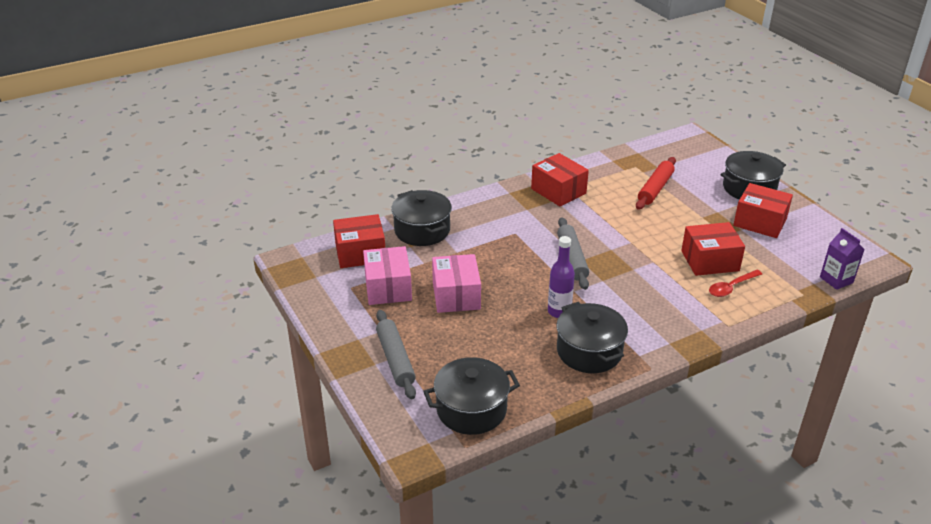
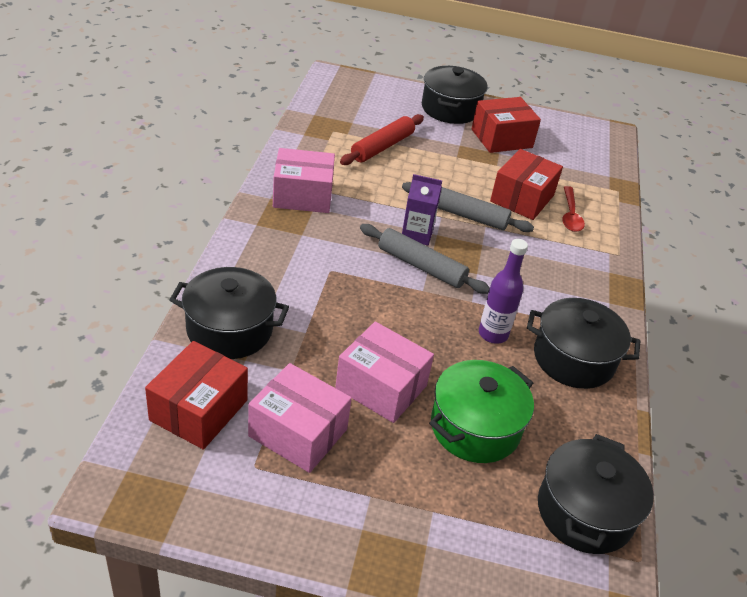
camera: 55 degrees left, 5 degrees up
grey rolling pin [376,310,416,399] -> grey rolling pin moved to [402,182,534,232]
red box [531,153,589,206] -> pink box [273,148,335,213]
red rolling pin [636,157,676,210] -> red rolling pin turned 60 degrees clockwise [340,114,424,165]
purple carton [820,228,865,290] -> purple carton moved to [402,174,442,245]
none -> green pot [429,360,534,463]

